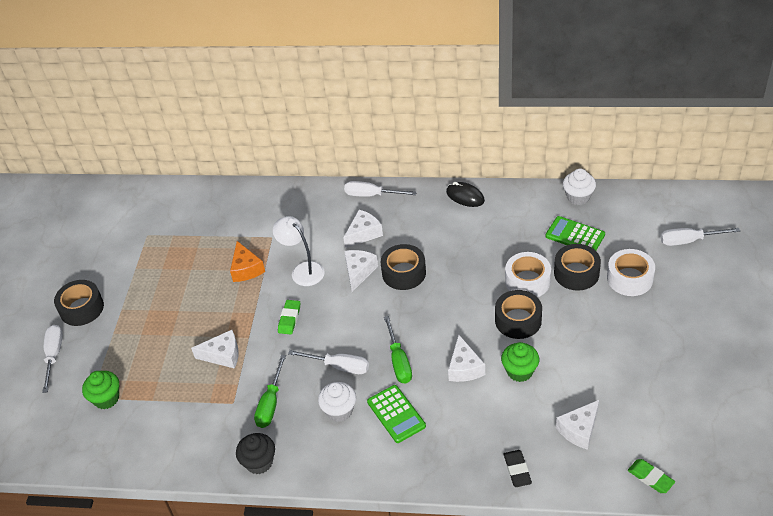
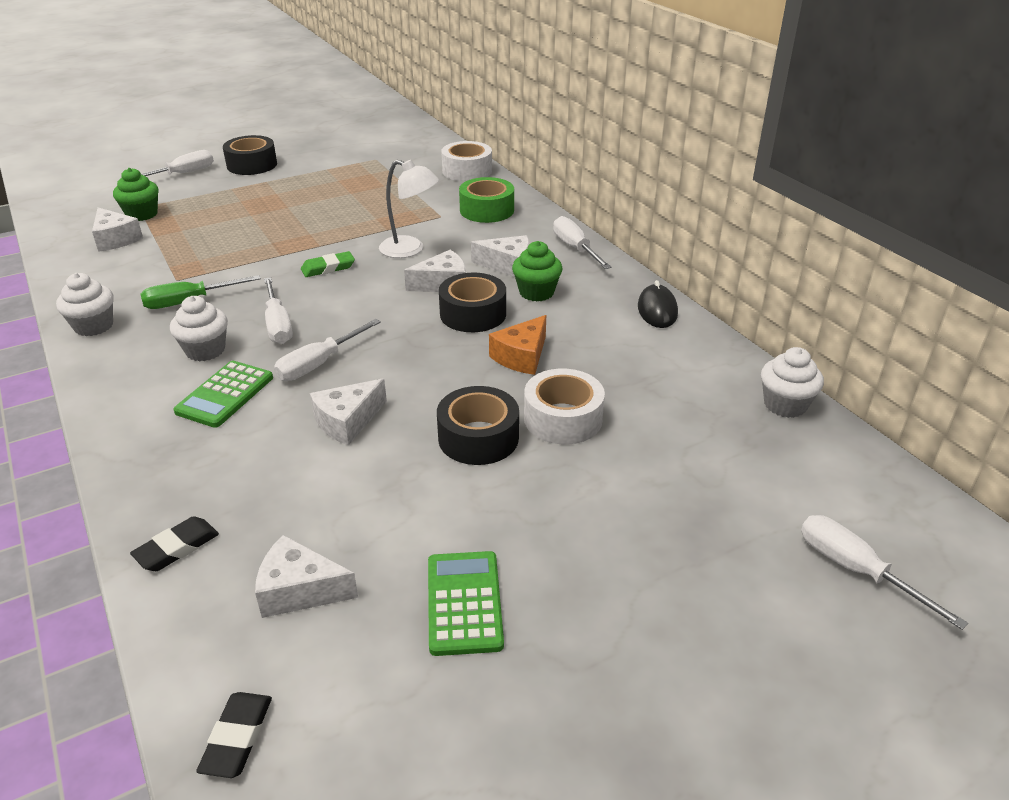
camera: 50 degrees right, 10 degrees down
white cheese [191,330,239,369] -> white cheese moved to [92,208,143,252]
orange cheese [230,241,265,282] -> orange cheese moved to [489,315,546,375]
black cupcake [236,433,275,474] -> white cupcake [56,273,114,336]
white lamp [273,216,325,286] -> white lamp turned 105 degrees clockwise [379,160,439,258]
green screwdriver [384,316,412,383] -> white screwdriver [274,319,381,381]
green cupcake [501,342,539,382] -> green cupcake moved to [512,241,563,302]
green calculator [546,216,605,251] -> green calculator moved to [428,551,504,656]
black tape [554,244,601,291] -> none
white tape [607,249,655,296] -> white tape moved to [441,141,492,181]
green eraser [628,459,675,493] -> black eraser [196,692,272,778]
none -> green tape [459,177,514,223]

